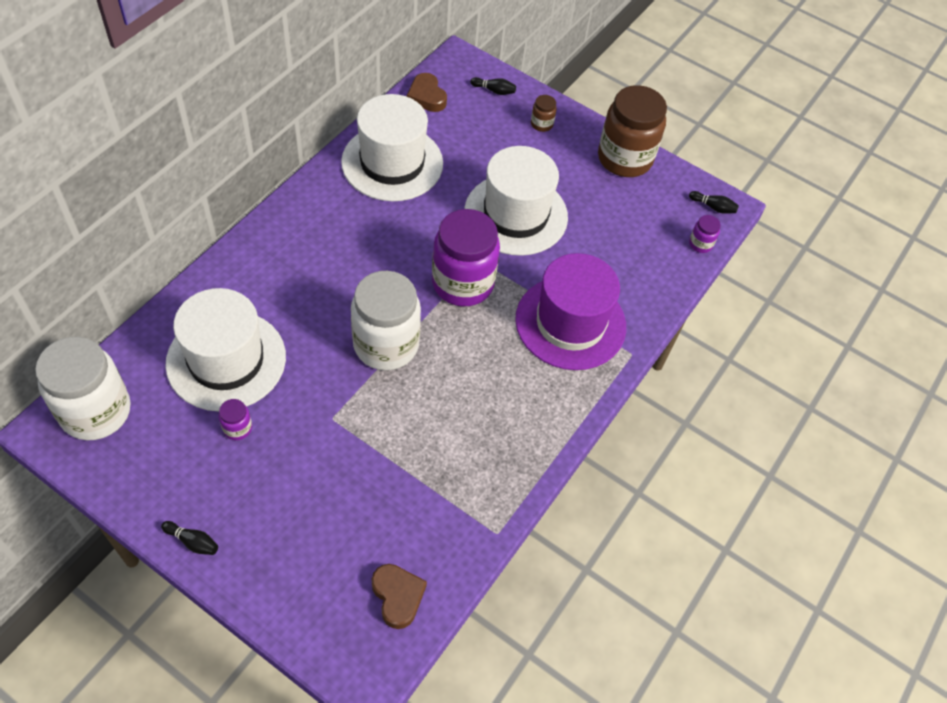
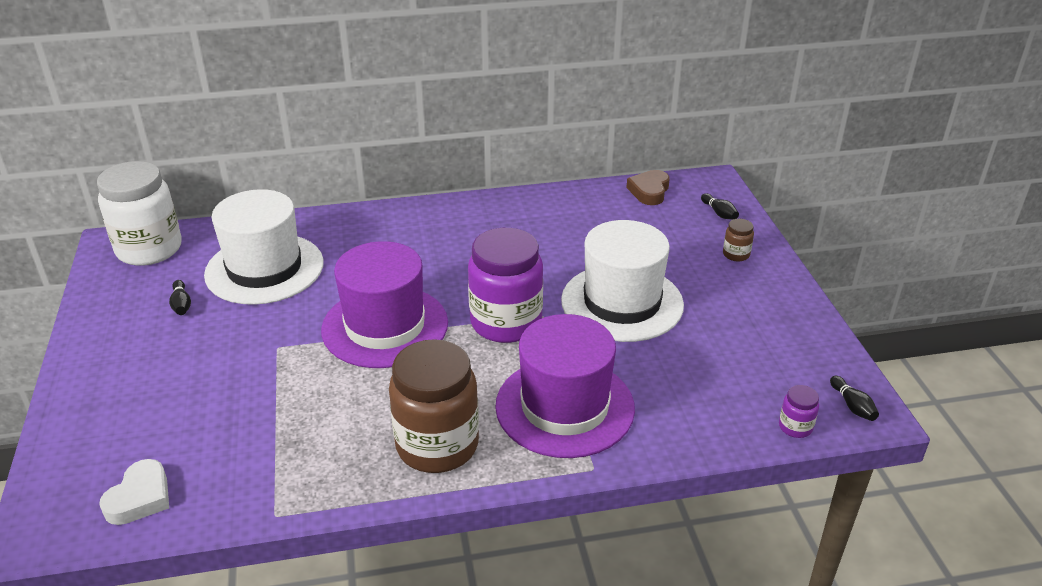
camera: 50 degrees right, 20 degrees down
black bowling pin [161,521,218,555] -> black bowling pin moved to [169,280,191,315]
purple jar [219,399,252,440] -> none
white hat [341,94,443,201] -> none
white jar [351,271,421,370] -> purple hat [321,241,448,368]
brown heart [372,564,427,629] -> white heart [99,459,169,525]
brown jar [598,85,667,177] -> brown jar moved to [389,339,479,473]

